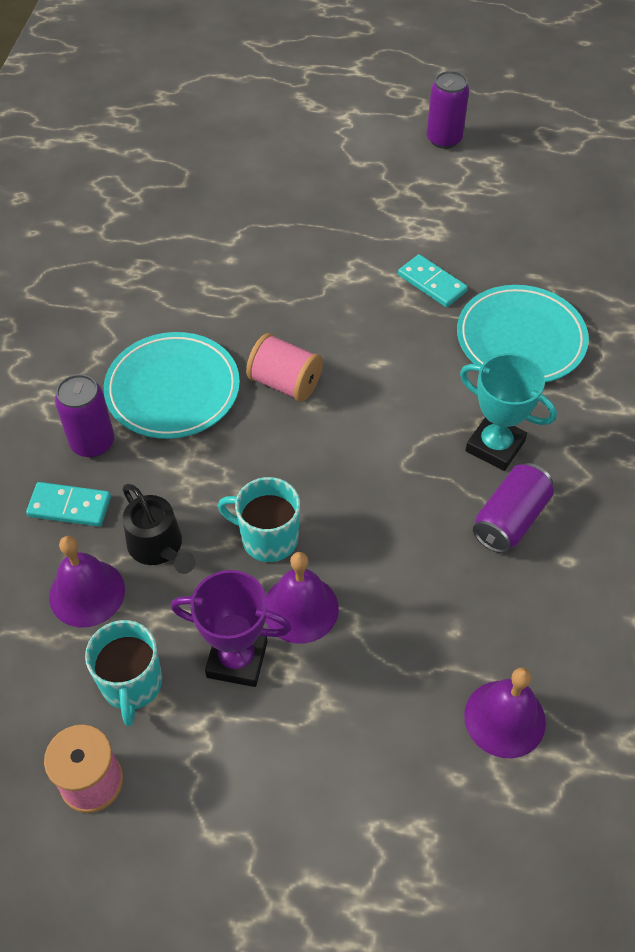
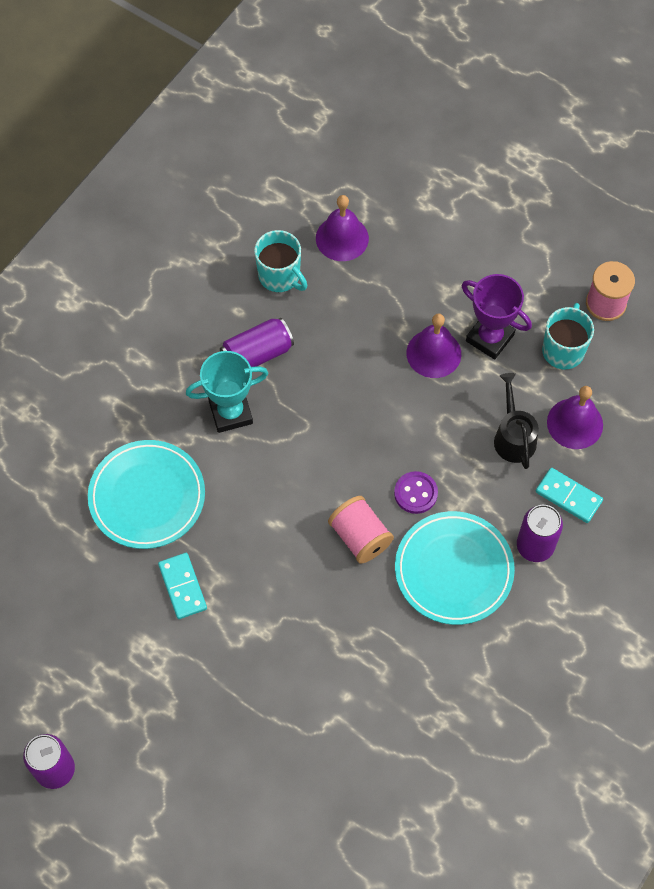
camera: 155 degrees left, 10 degrees up
turquoise mug [218,477,300,562] -> turquoise mug moved to [254,230,307,292]
turquoise trophy [460,353,557,471] -> turquoise trophy turned 75 degrees counterclockwise [186,351,268,433]
none -> purple button [394,471,438,514]

